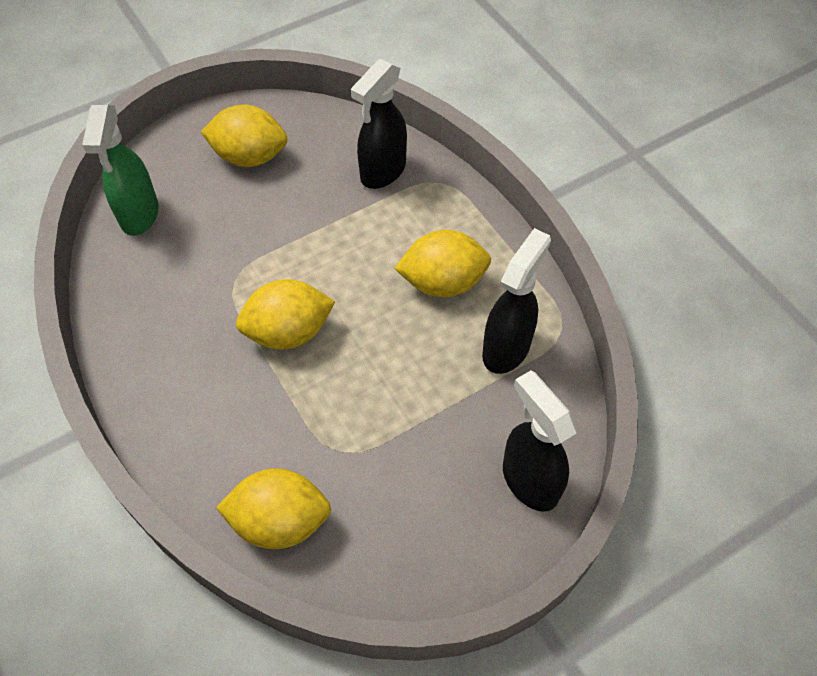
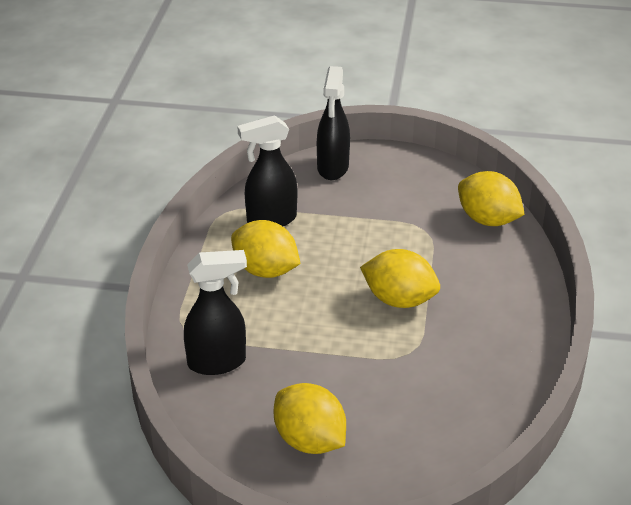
camera: 140 degrees left, 20 degrees down
green spray bottle [82,105,159,236] -> none

